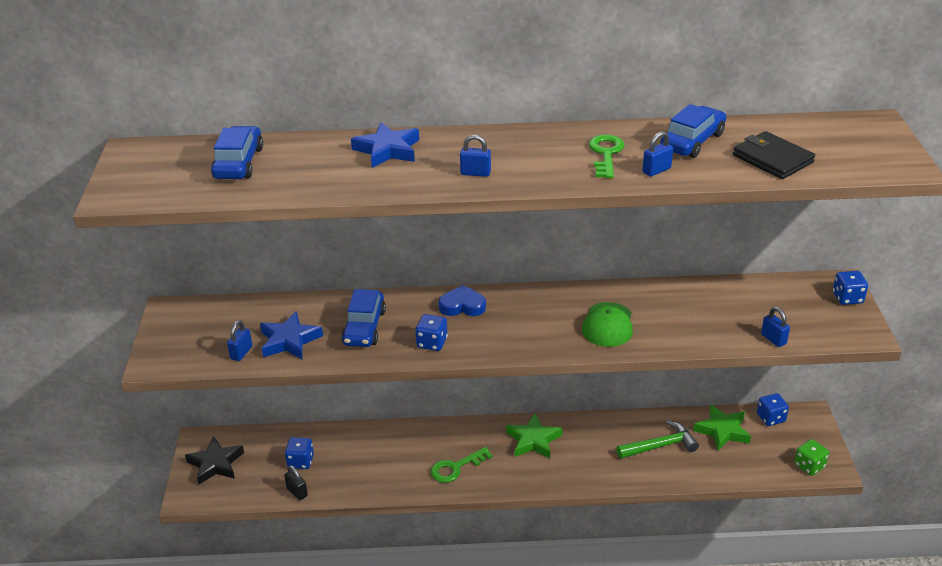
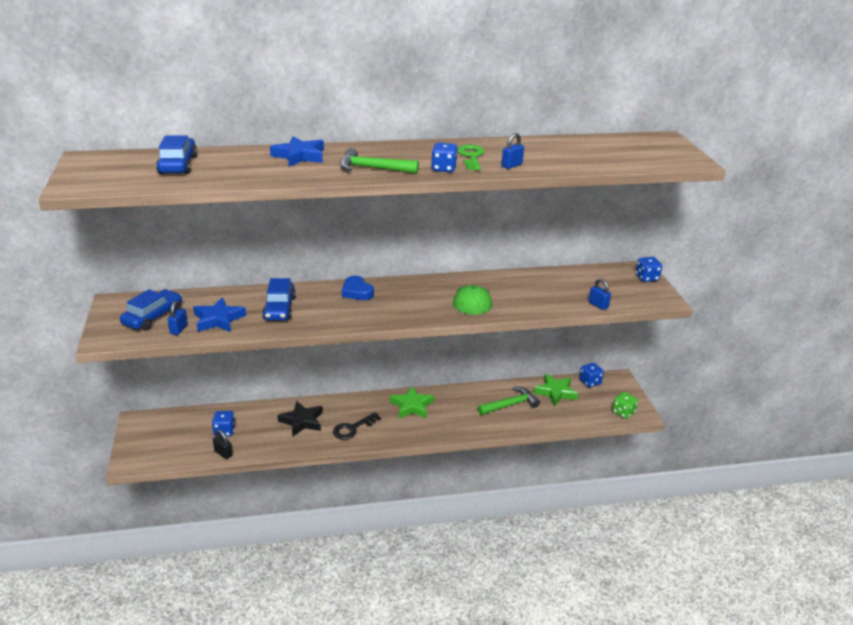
camera: 10 degrees left, 5 degrees down
black star [185,436,244,485] -> black star moved to [277,401,323,436]
blue dice [415,314,448,351] -> blue dice moved to [431,143,457,172]
green key [431,447,493,483] -> black key [333,412,381,440]
blue heart [439,285,486,316] -> blue heart turned 120 degrees counterclockwise [342,276,374,300]
blue padlock [460,135,491,177] -> green hammer [340,148,419,174]
blue car [660,104,726,158] -> blue car moved to [120,289,182,330]
black wallet [733,131,815,179] -> none

